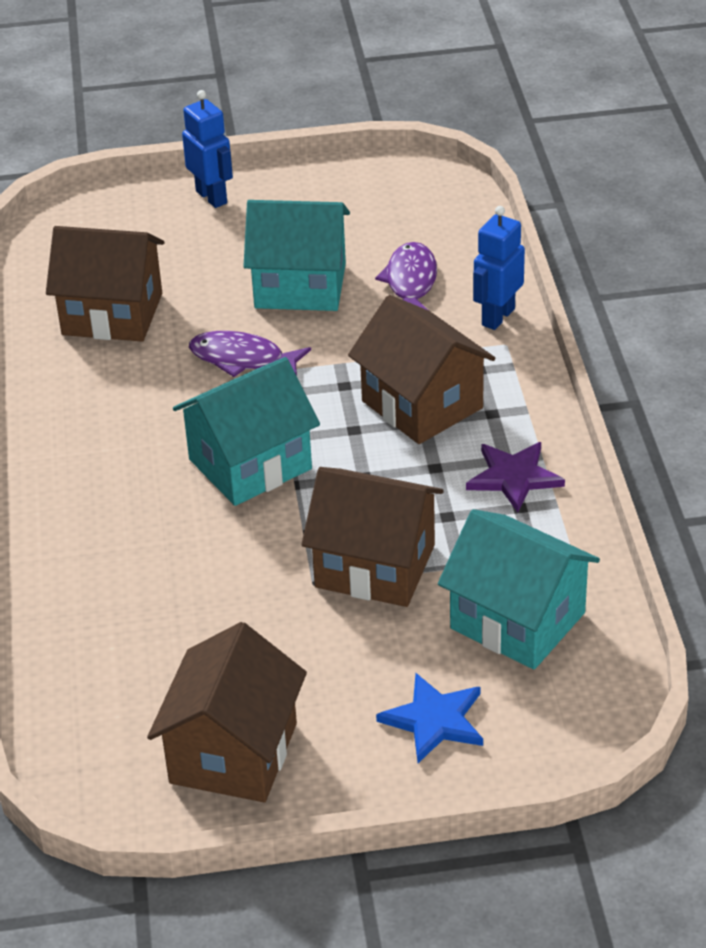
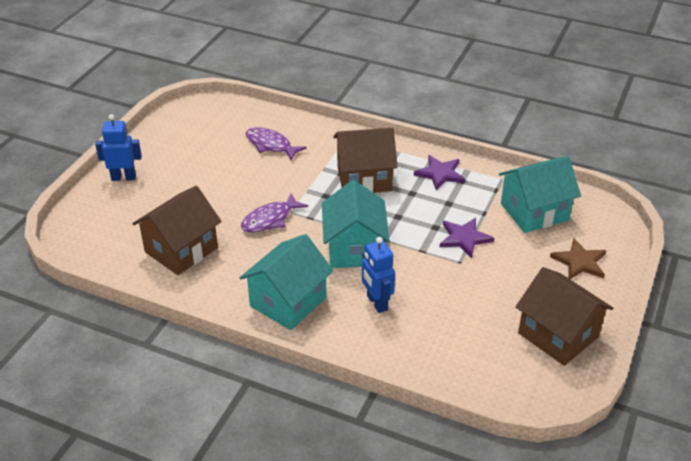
camera: 60 degrees left, 0 degrees up
turquoise house [243,200,350,311] -> turquoise house moved to [240,234,334,330]
brown house [301,467,444,607] -> purple star [440,218,494,258]
blue star [376,673,483,763] -> brown star [550,238,606,279]
blue robot [473,206,525,330] -> blue robot moved to [362,237,395,313]

